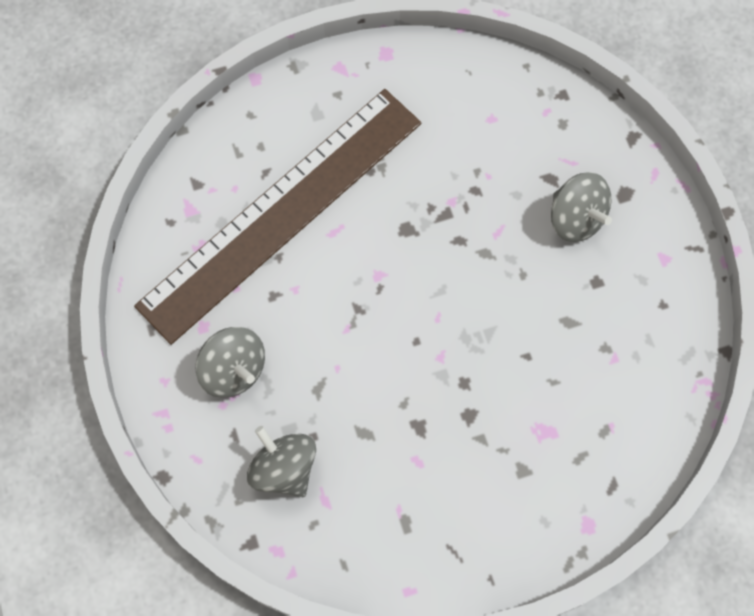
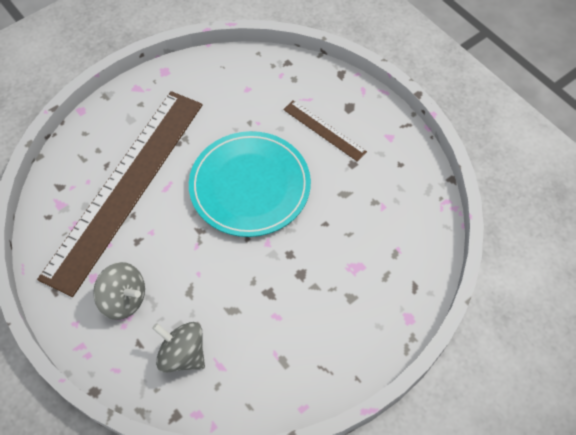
camera: 20 degrees left, 10 degrees down
grey spinning top [551,172,612,242] -> brown ruler [283,100,367,162]
none -> turquoise plate [189,131,311,237]

